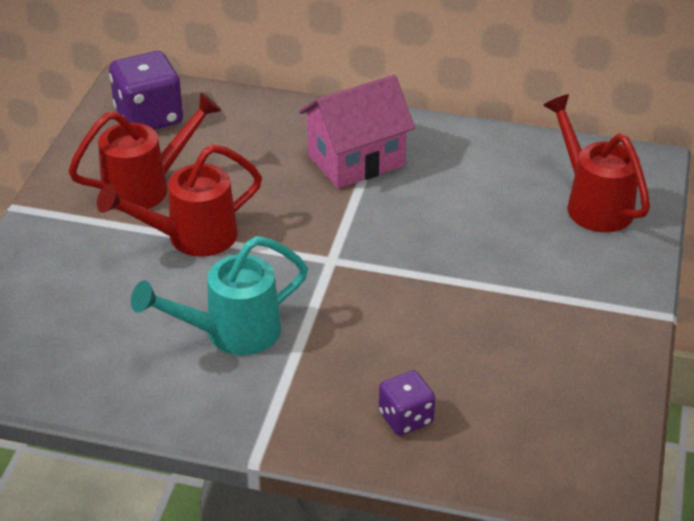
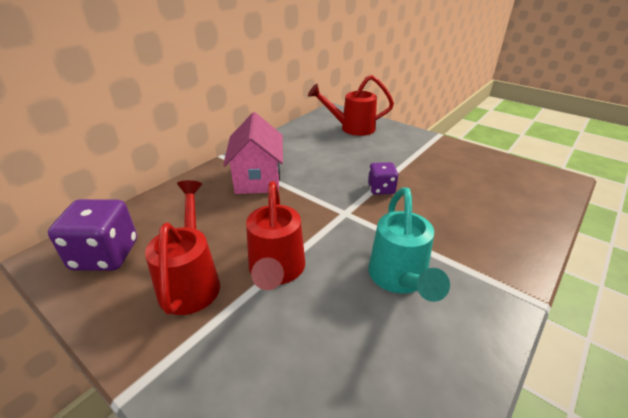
camera: 65 degrees left, 5 degrees down
purple dice [379,370,435,436] -> purple dice moved to [368,162,398,195]

